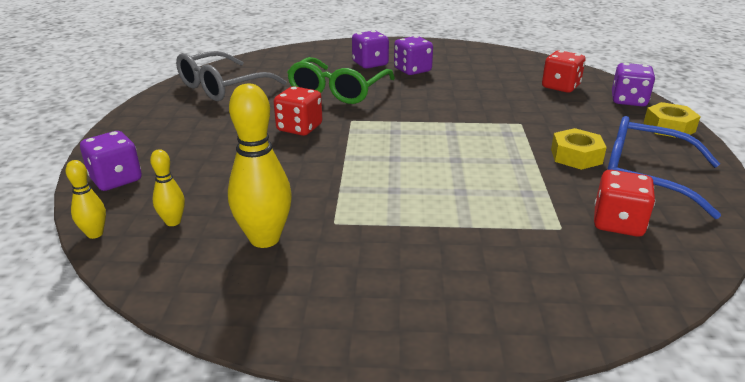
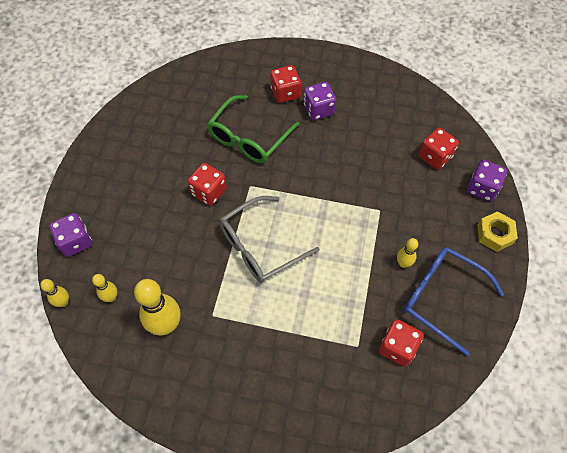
camera: 10 degrees right, 30 degrees up
grey glasses [176,51,287,101] -> grey glasses moved to [220,196,319,283]
purple dice [352,31,389,68] -> red dice [270,65,301,103]
yellow nut [551,128,607,170] -> yellow bowling pin [397,238,418,268]

